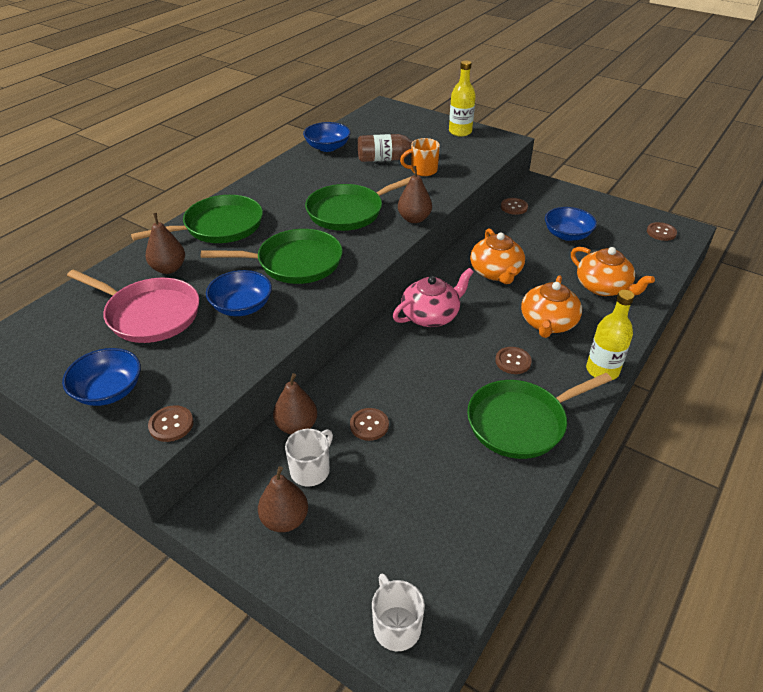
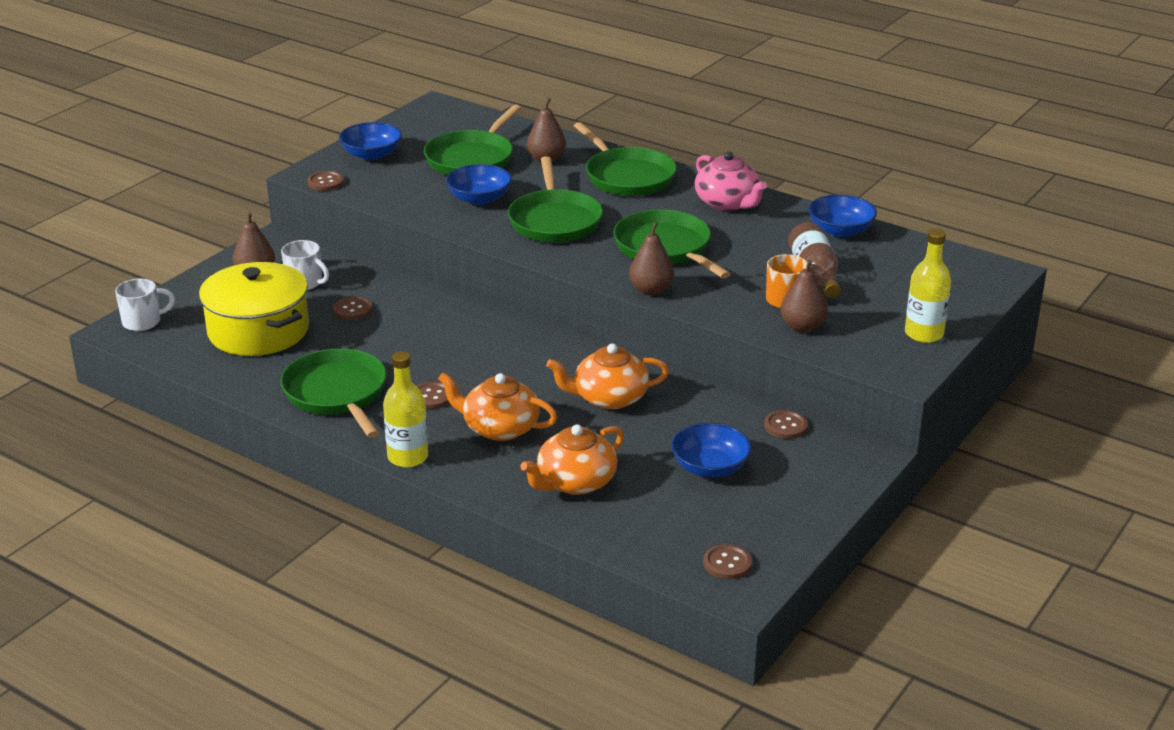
camera: 90 degrees right, 10 degrees down
pink pan [67,270,199,343] -> green pan [424,104,521,175]
brown pear [273,373,317,435] -> brown pear moved to [780,259,828,333]
pink teapot [393,268,474,327] -> pink teapot moved to [694,152,767,211]
none -> yellow pot [199,262,309,356]

